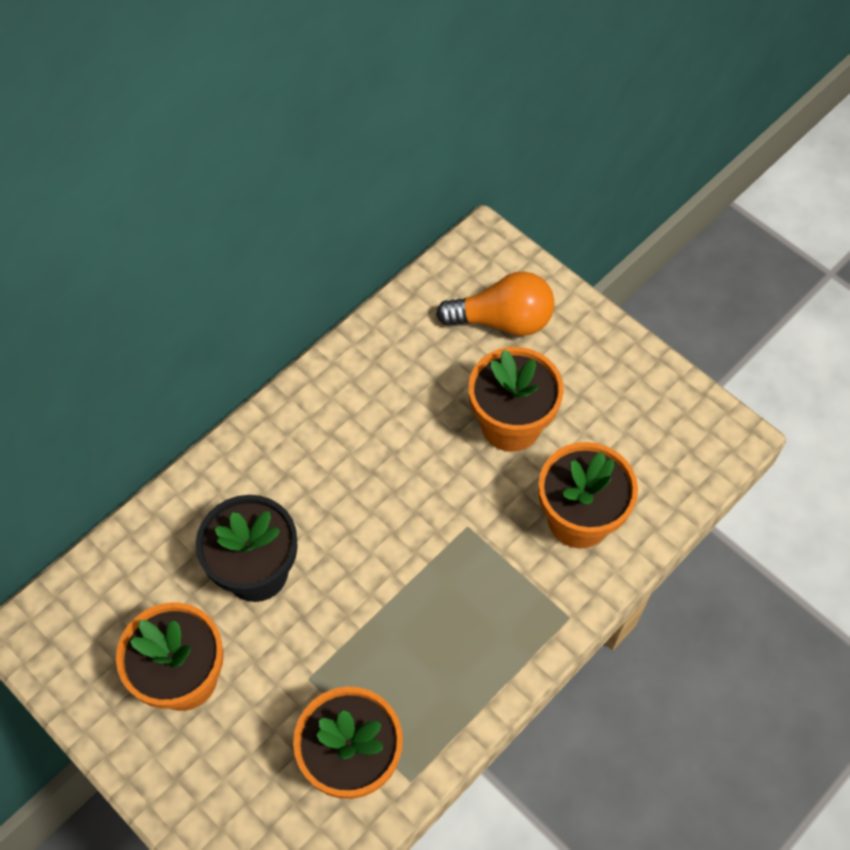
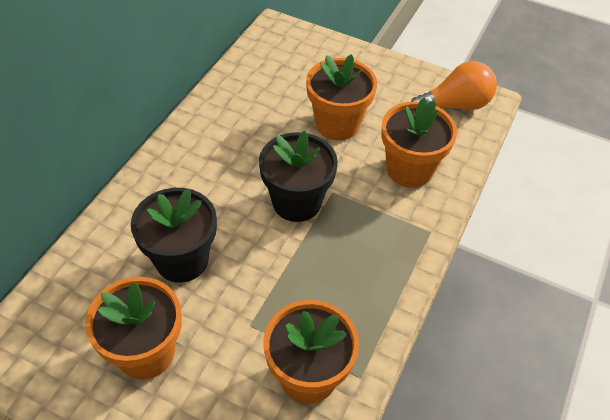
camera: 20 degrees left, 10 degrees down
orange light bulb [436,271,554,336] -> orange light bulb moved to [411,61,497,110]
none -> black flower pot [259,131,338,222]

